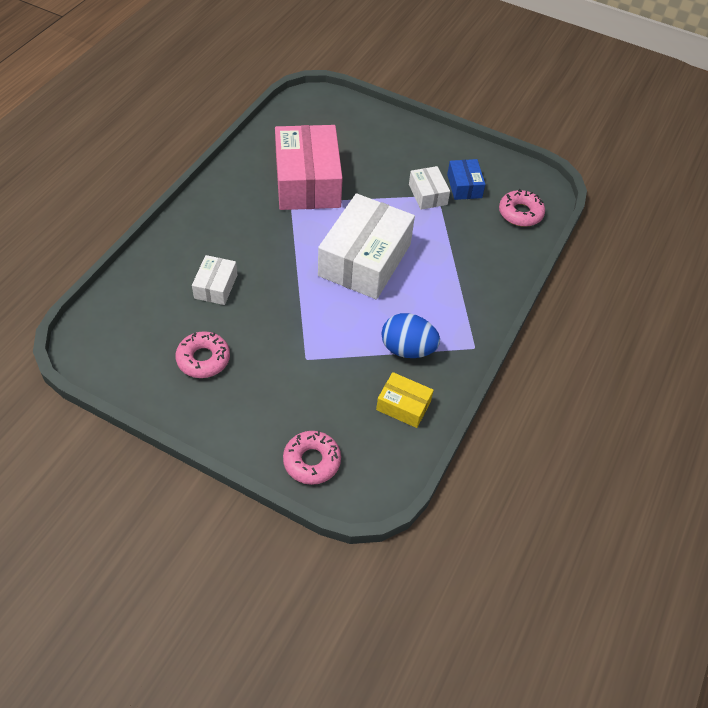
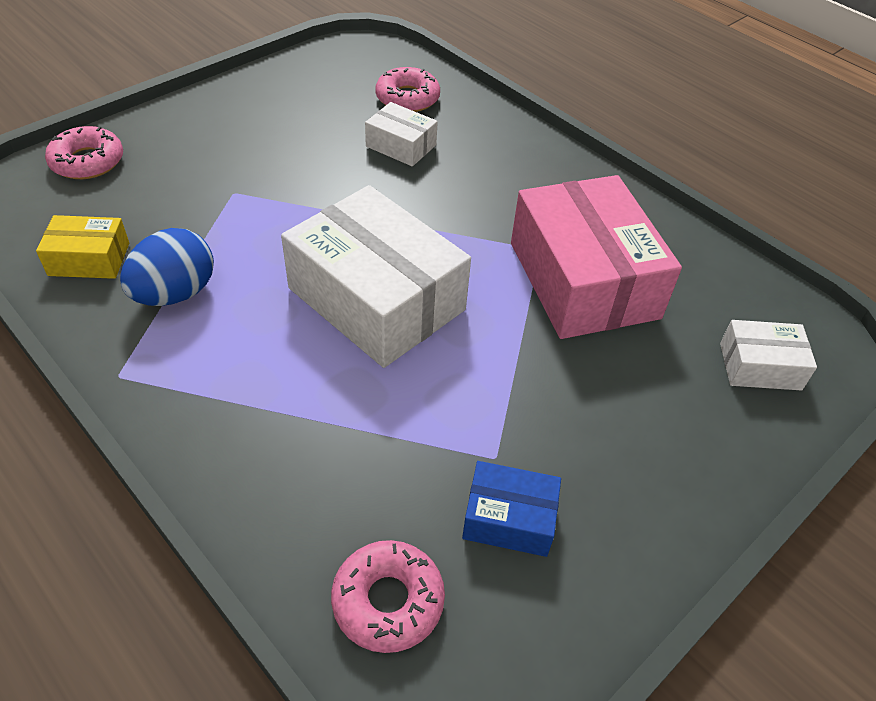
camera: 110 degrees right, 5 degrees down
pink donut [176,331,230,378] -> pink donut moved to [376,67,440,112]
pink box [275,125,343,210] -> pink box turned 60 degrees clockwise [511,175,682,339]
yellow box [376,372,434,428] -> yellow box turned 45 degrees clockwise [36,215,129,279]
white box [409,166,450,210] -> white box moved to [720,320,817,390]

